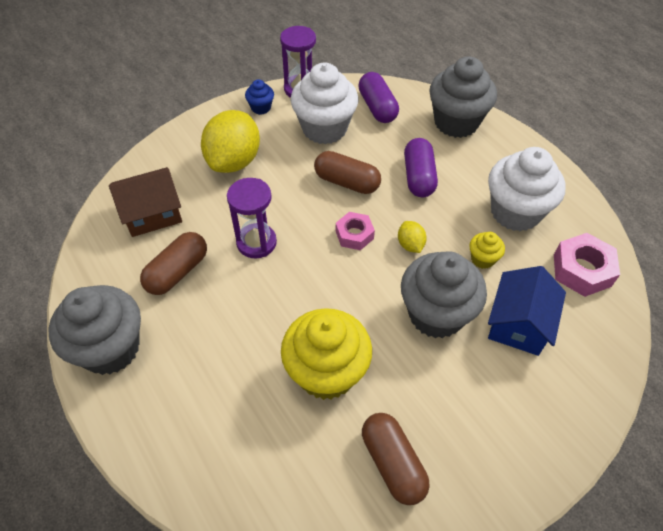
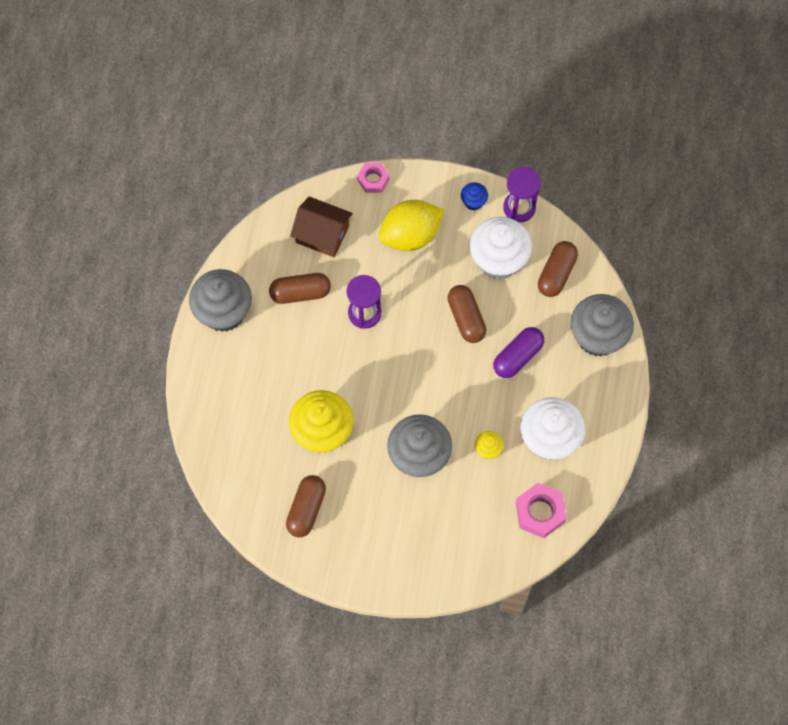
camera: 45 degrees right, 15 degrees up
pink nut [336,212,375,250] -> pink nut moved to [357,162,389,193]
purple capsule [358,72,399,123] -> brown capsule [538,241,578,297]
yellow lemon [398,221,427,253] -> none
blue house [488,266,566,356] -> none

